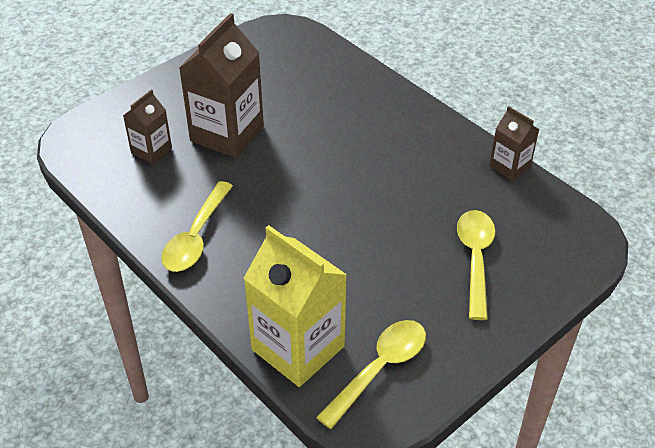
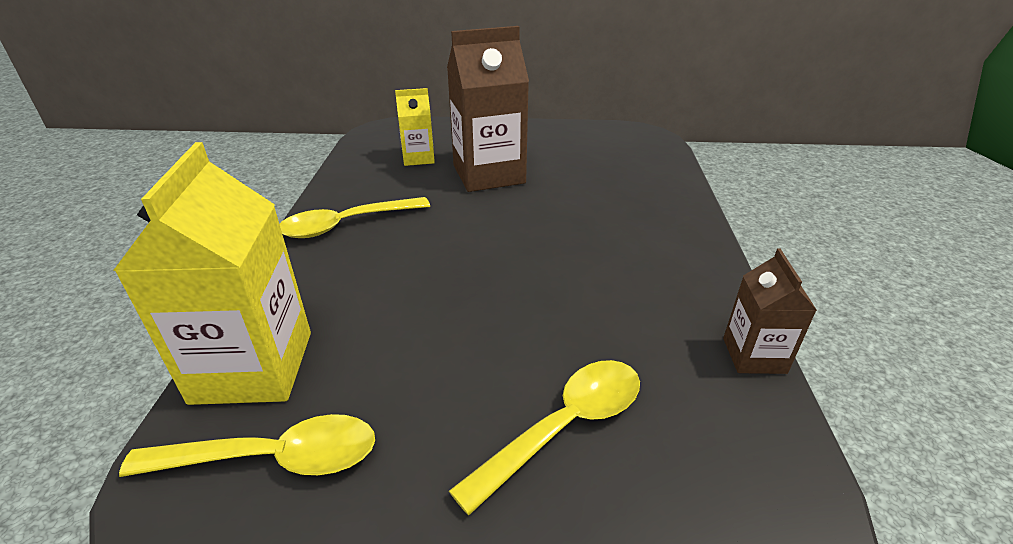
camera: 45 degrees right, 10 degrees down
brown carton [123,89,172,164] -> yellow carton [395,88,435,166]

